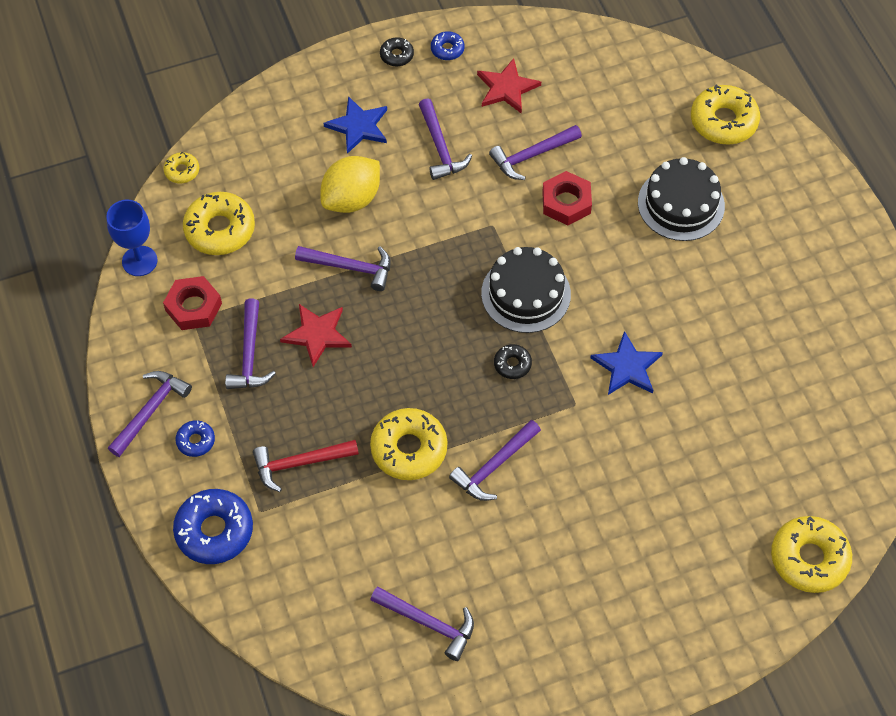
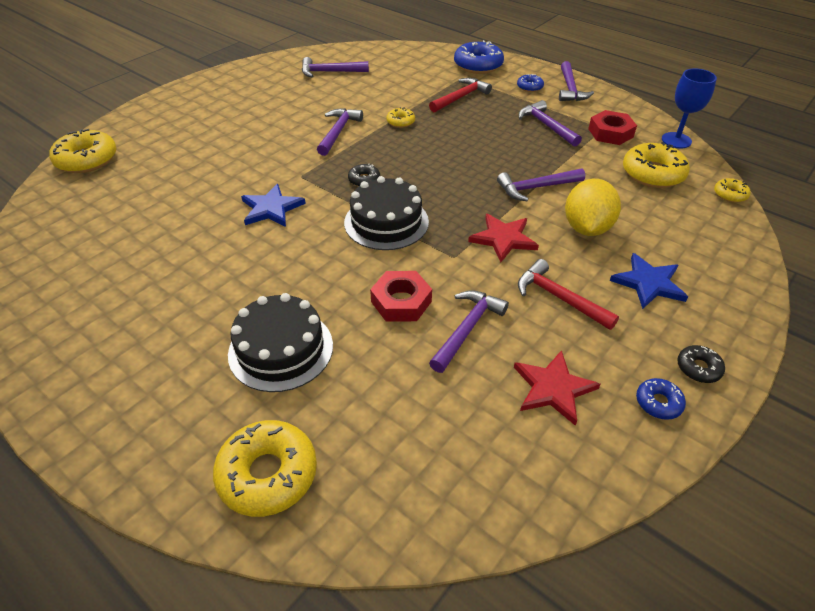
camera: 150 degrees right, 15 degrees down
red star [280,304,352,367] -> red star moved to [468,214,539,262]
yellow donut [370,408,448,480] -> yellow donut [387,107,415,128], size x0.51
purple hammer [419,98,472,180] -> red hammer [518,259,619,330]

